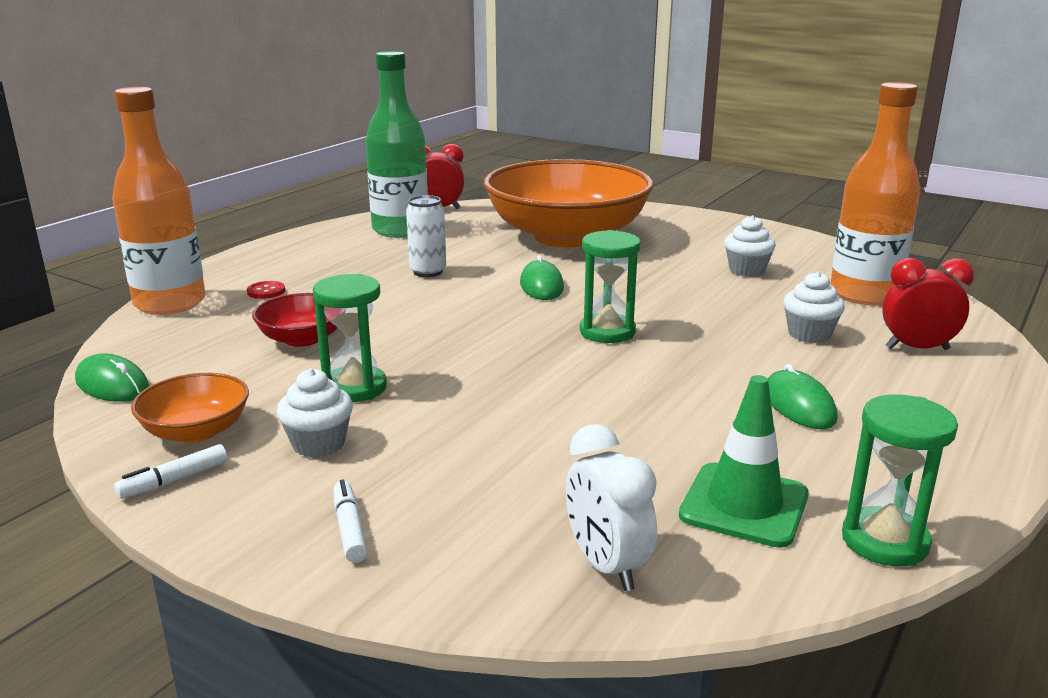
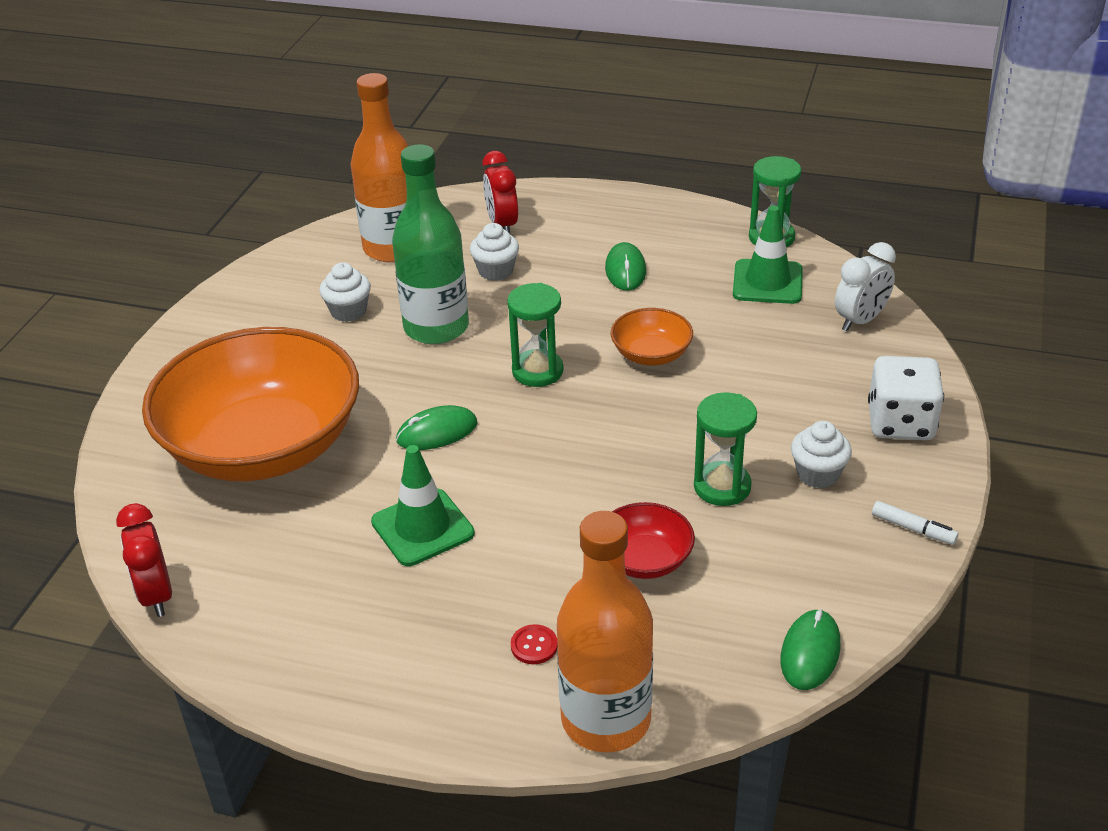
camera: 105 degrees left, 15 degrees up
orange bowl [131,373,249,443] -> orange bowl moved to [611,308,693,366]
white marker [333,480,368,563] -> white dice [868,356,944,440]
green bottle [366,51,428,238] -> green bottle moved to [392,144,469,344]
white can [406,195,446,277] -> green traffic cone [371,445,475,566]
green mouse [768,364,838,429] -> green mouse turned 60 degrees counterclockwise [605,242,646,291]

